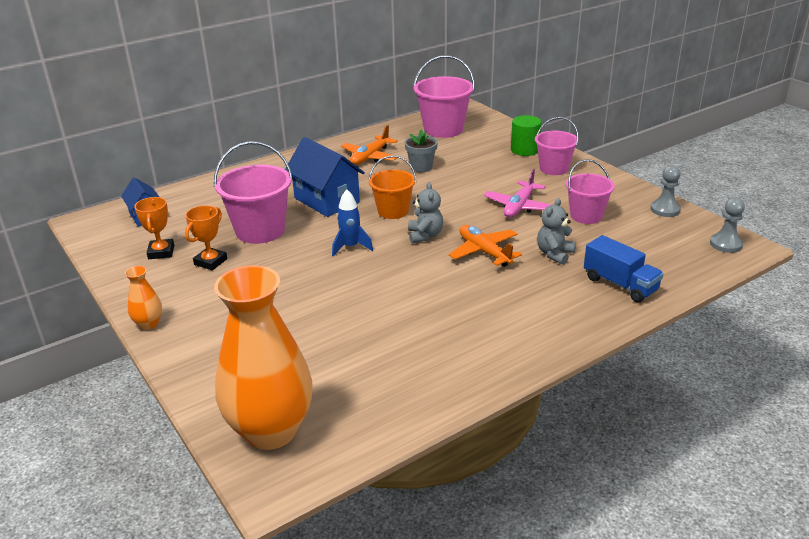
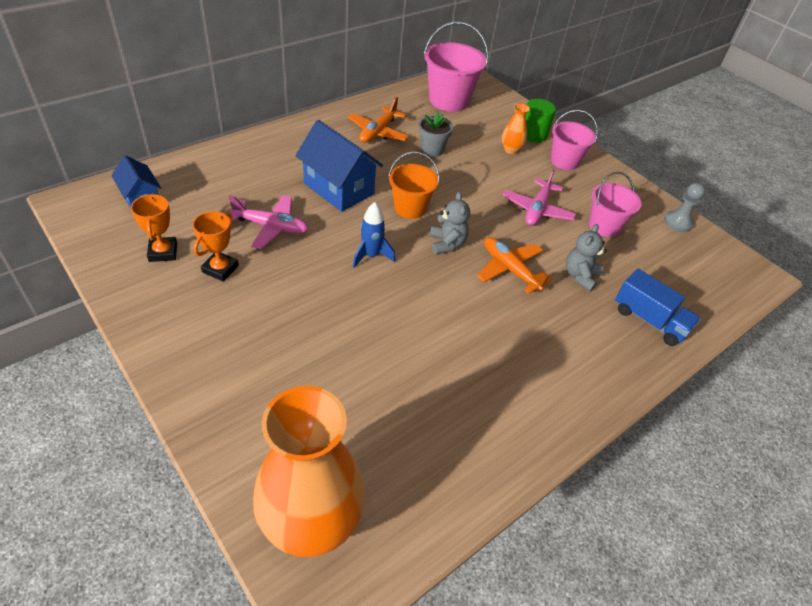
camera: 10 degrees left, 15 degrees up
orange vase [125,266,162,330] -> orange vase moved to [502,103,530,154]
pink bucket [214,141,293,244] -> pink plane [228,195,309,249]
grey pawn [710,198,745,253] -> none

